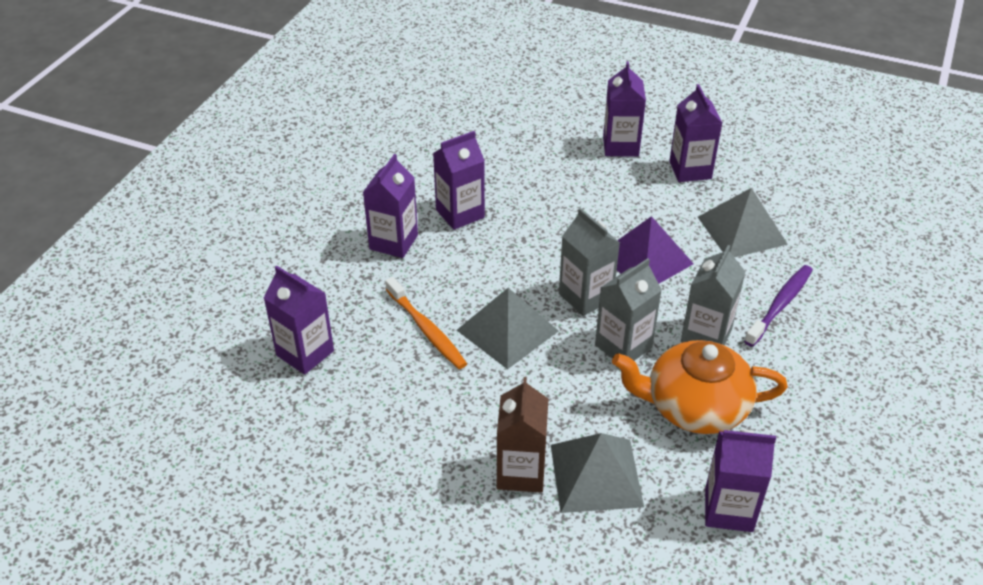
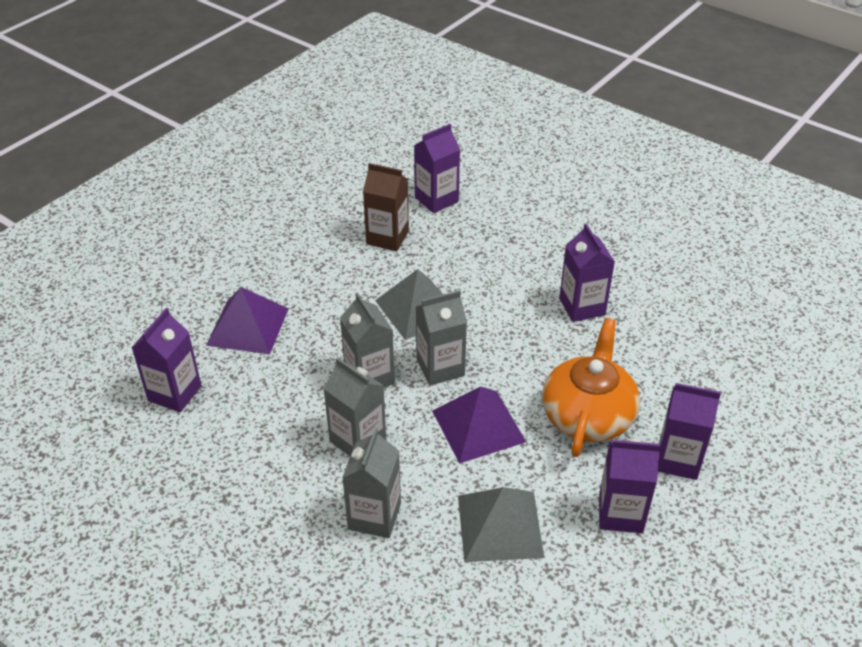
camera: 105 degrees right, 0 degrees up
purple carton [363,154,418,258] -> none
orange toothbrush [385,277,467,369] -> none
brown carton [497,377,548,493] -> brown carton moved to [363,163,409,251]
grey pyramid [551,433,644,513] -> purple pyramid [206,287,289,354]
orange teapot [612,340,788,434] -> orange teapot moved to [542,318,640,457]
purple toothbrush [744,265,813,347] -> grey carton [342,428,401,538]

